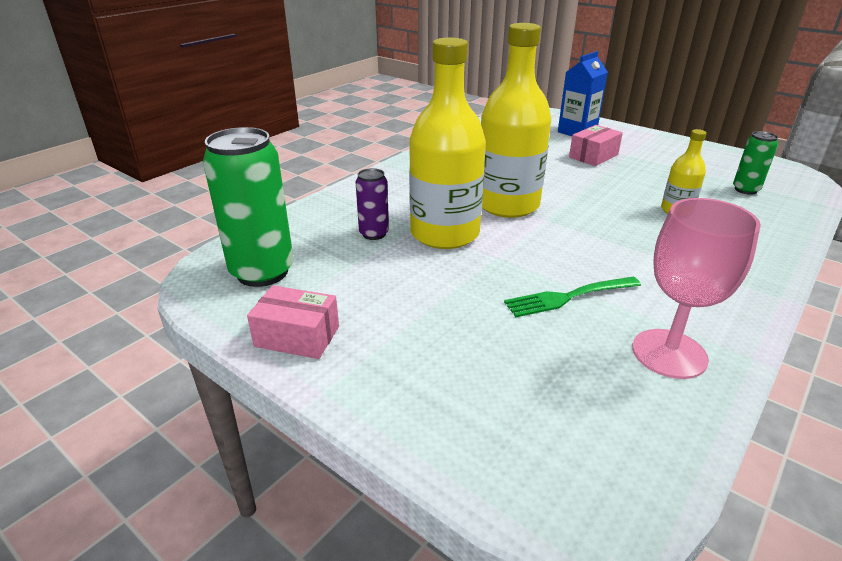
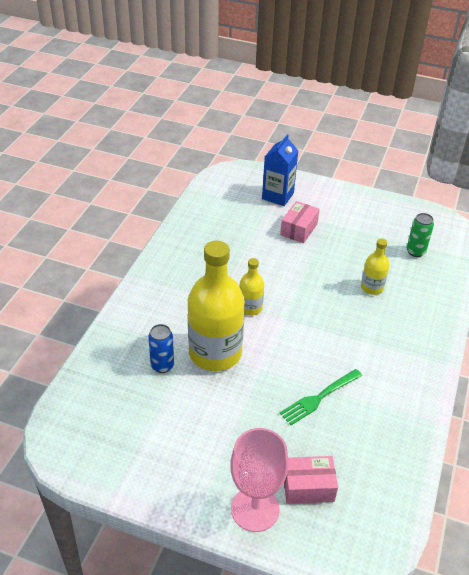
camera: 20 degrees left, 10 degrees up
green can [203,127,294,287] -> none
pink box [247,285,339,359] -> pink box moved to [284,456,338,504]
purple can [355,168,389,240] -> blue can [148,324,174,373]
yellow bottle [481,23,551,218] -> yellow bottle [240,258,264,316], size x0.48
pink goblet [632,198,761,379] -> pink goblet moved to [230,428,289,532]

